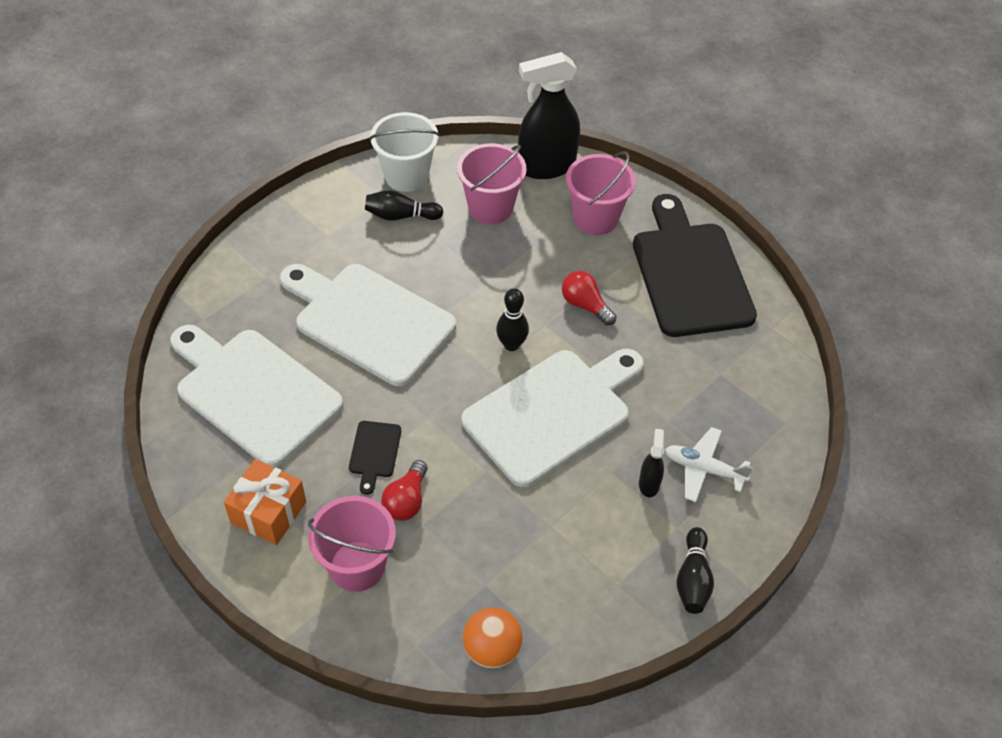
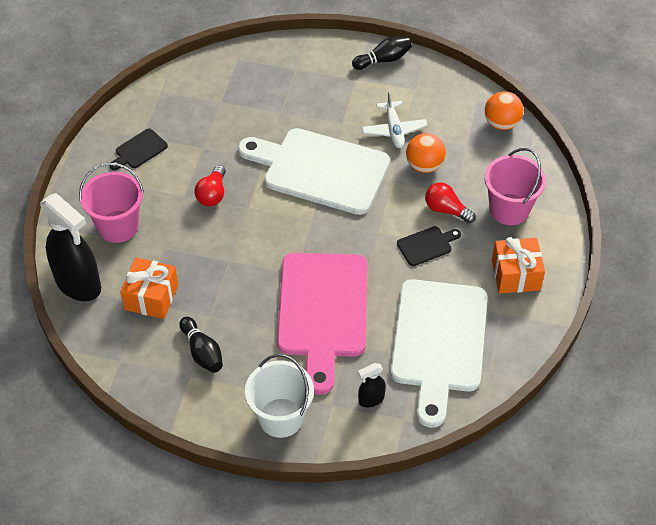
camera: 120 degrees left, 0 degrees up
white cutting board [280,264,456,386] -> pink cutting board [277,253,367,395]
white bucket [369,112,440,192] -> white bucket moved to [245,354,314,438]
red light bulb [381,460,428,521] -> red light bulb turned 135 degrees counterclockwise [425,182,476,223]
pink bucket [457,143,527,224] -> orange gift [120,257,178,319]
black bowling pin [496,288,529,351] -> none
black cutting board [633,194,757,337] -> black cutting board [109,129,168,170], size x0.41
black spray bottle [639,429,664,497] -> black spray bottle moved to [358,363,386,407]
white plane [665,427,753,502] -> white plane moved to [362,91,427,148]
none -> orange ball [406,133,446,173]

